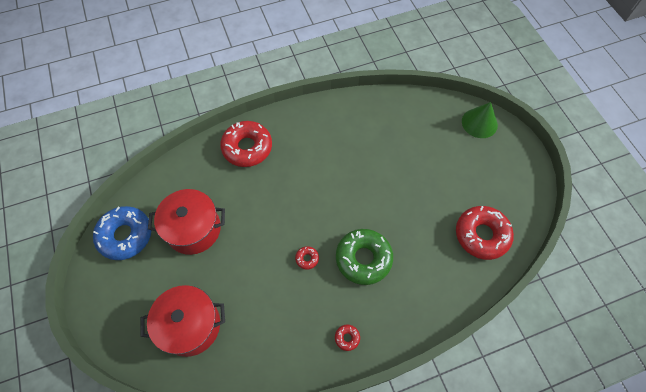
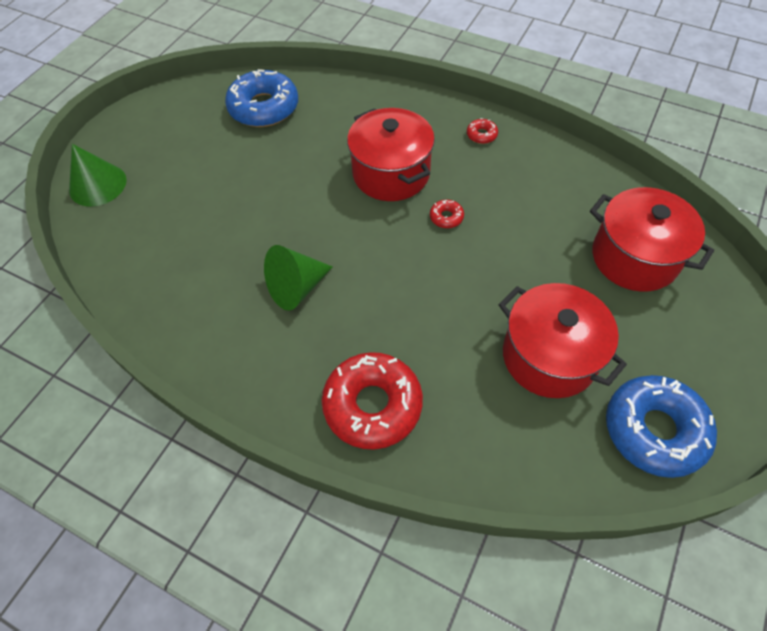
camera: 130 degrees left, 5 degrees down
green donut [336,229,393,285] -> red pot [347,108,435,201]
red donut [456,206,514,260] -> blue donut [225,69,298,127]
none -> green cone [264,245,333,311]

